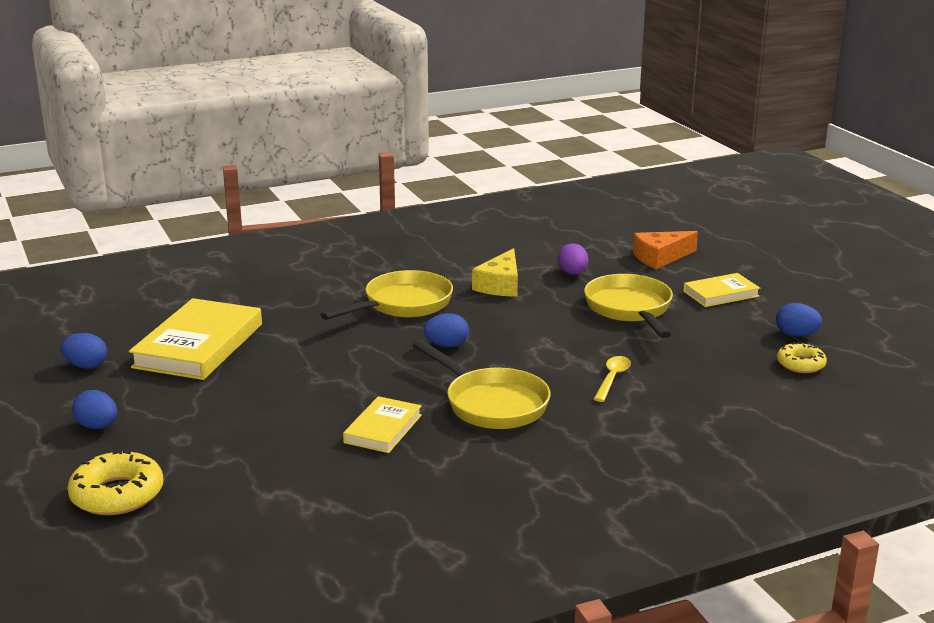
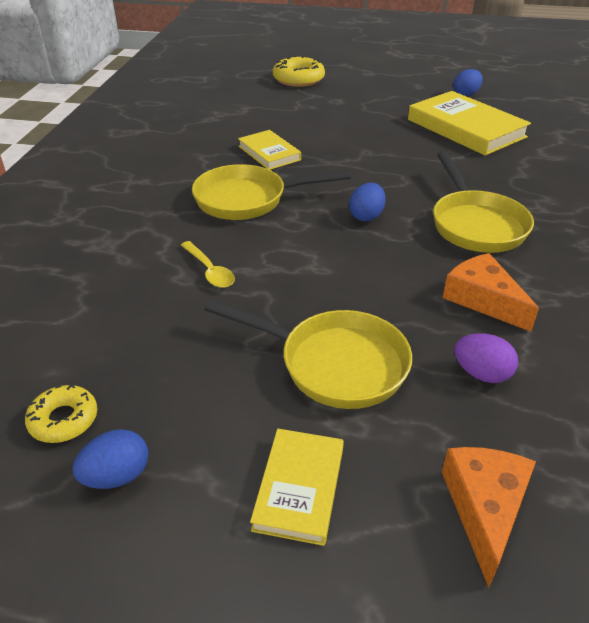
camera: 125 degrees right, 15 degrees up
blue egg [72,390,117,429] -> none
yellow cheese [472,248,518,297] -> orange cheese [443,253,539,332]

